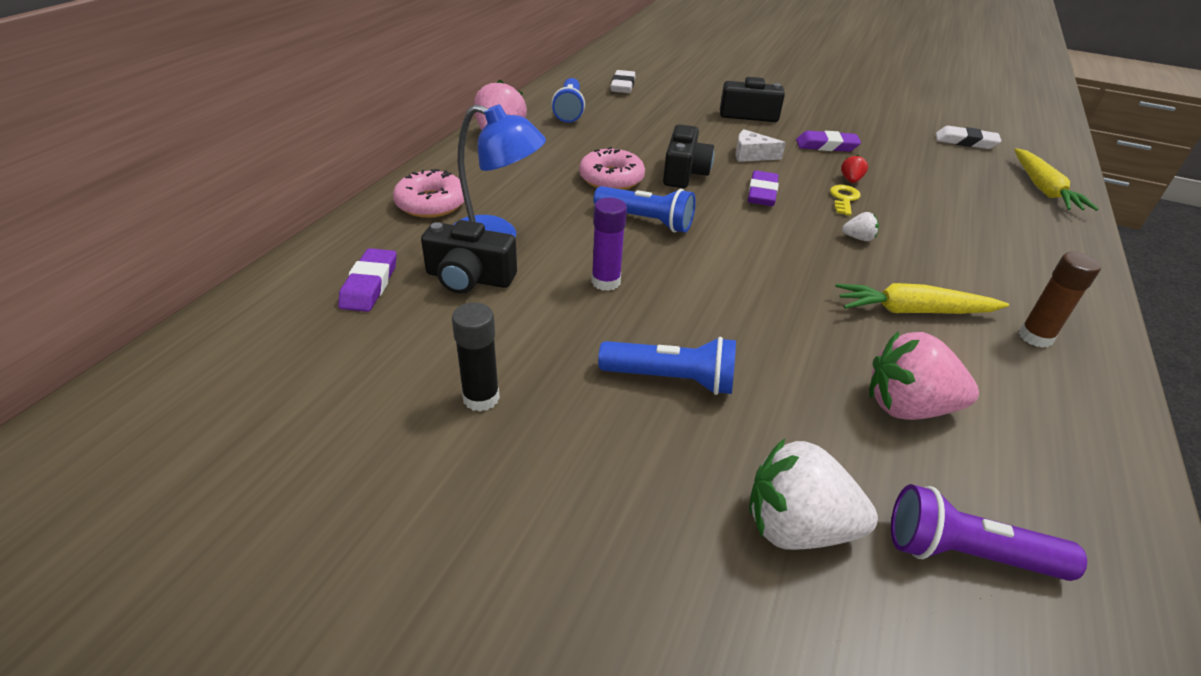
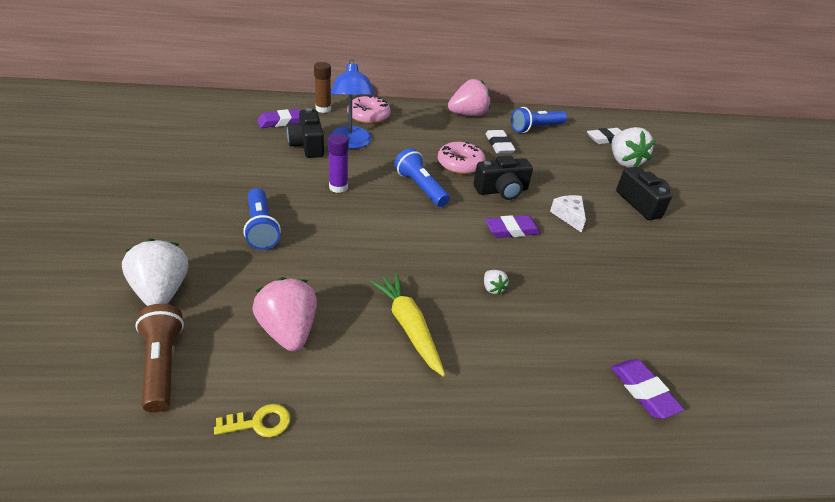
camera: 60 degrees right, 0 degrees up
black glue stick [452,302,500,411] -> none
blue flashlight [594,186,696,233] -> blue flashlight turned 150 degrees clockwise [394,148,450,207]
purple eraser [796,131,861,152] -> purple eraser moved to [611,359,684,419]
yellow key [830,185,861,216] -> yellow key moved to [214,404,290,437]
red strawberry [841,155,868,183] -> none
purple flashlight [891,484,1087,581] -> brown flashlight [135,304,184,413]
white eraser [936,126,1001,149] -> white eraser moved to [486,130,516,154]
yellow carrot [1014,148,1098,211] -> none
brown glue stick [1019,252,1101,348] -> brown glue stick moved to [314,62,331,113]
none -> white strawberry [612,127,655,168]

